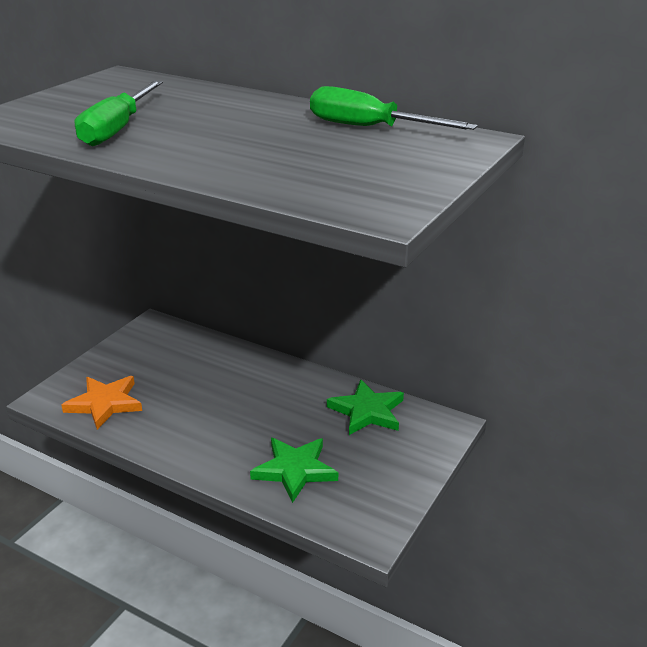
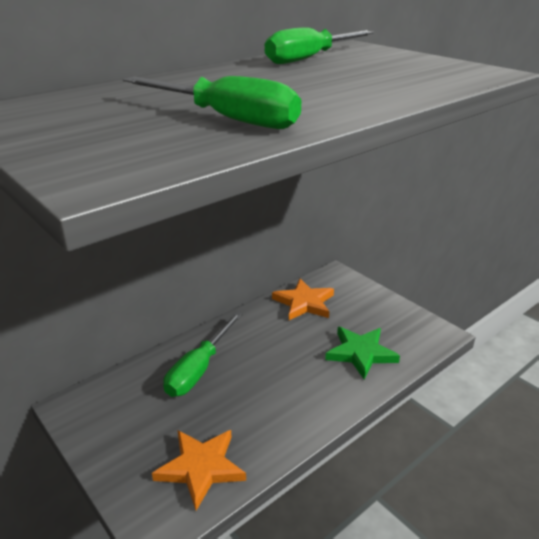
camera: 70 degrees left, 0 degrees up
green star [327,379,404,435] -> orange star [272,278,334,320]
none -> green screwdriver [164,312,243,397]

